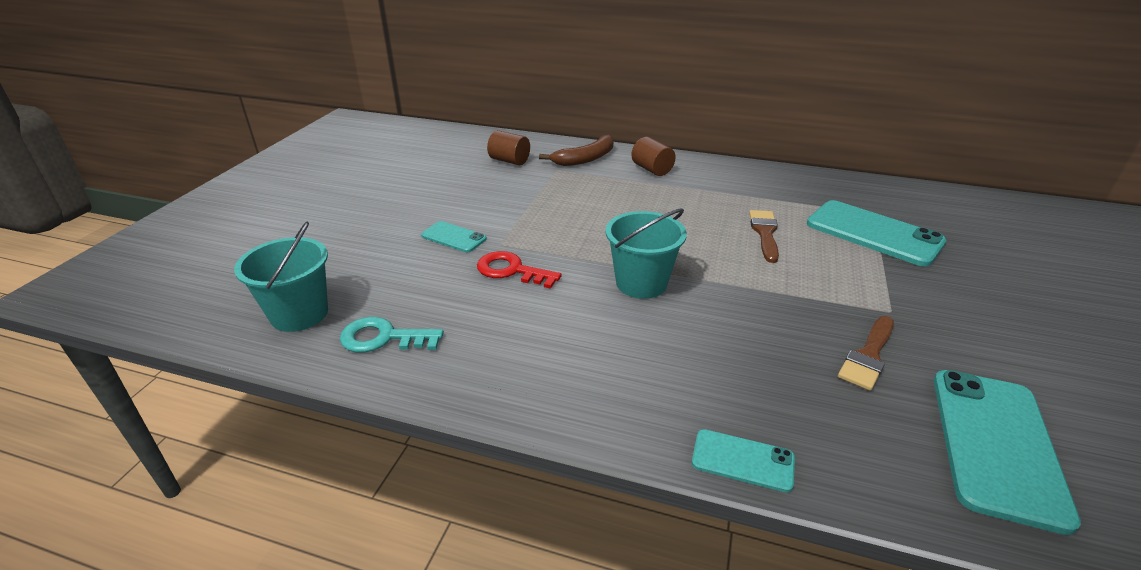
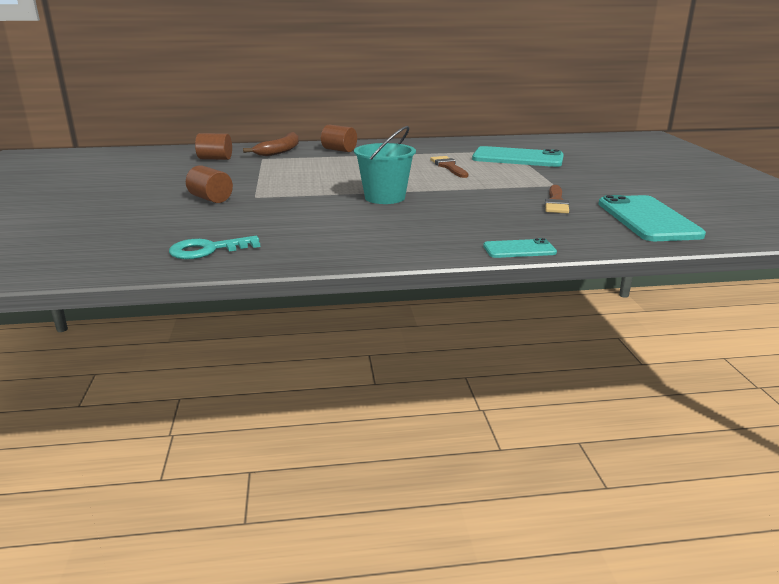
camera: 25 degrees left, 10 degrees down
turquoise bucket [234,222,328,332] -> none
turquoise phone [421,221,487,252] -> brown cylinder [186,165,233,203]
red key [477,251,561,289] -> none

